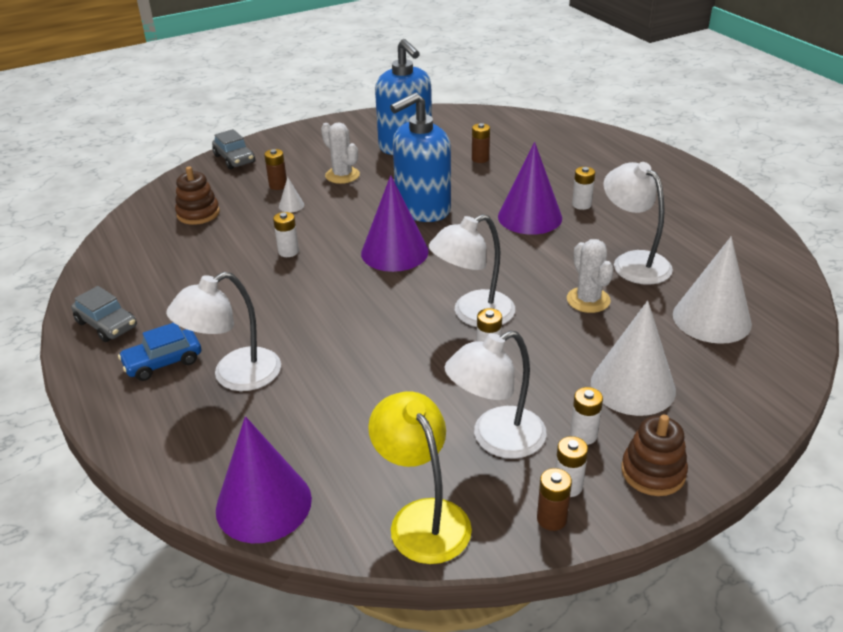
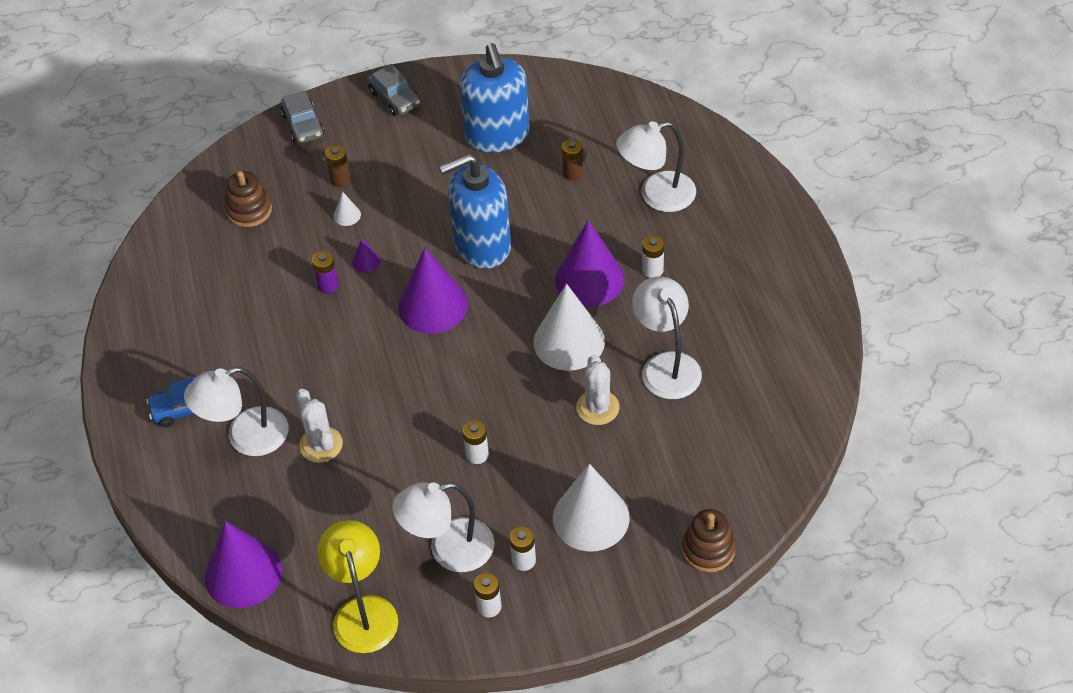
camera: 15 degrees right, 15 degrees up
grey car [71,286,137,342] -> grey car moved to [367,64,421,116]
white battery [273,212,299,257] -> purple battery [312,251,339,294]
white cactus [321,122,360,184] -> white cactus moved to [296,389,343,463]
white lamp [428,214,515,327] -> white lamp moved to [616,121,696,212]
brown battery [537,468,572,531] -> none
brown stacking toy [621,415,688,496] -> brown stacking toy moved to [682,509,736,572]
white cone [673,236,752,344] -> white cone moved to [533,284,605,371]
none -> purple cone [352,239,380,273]

